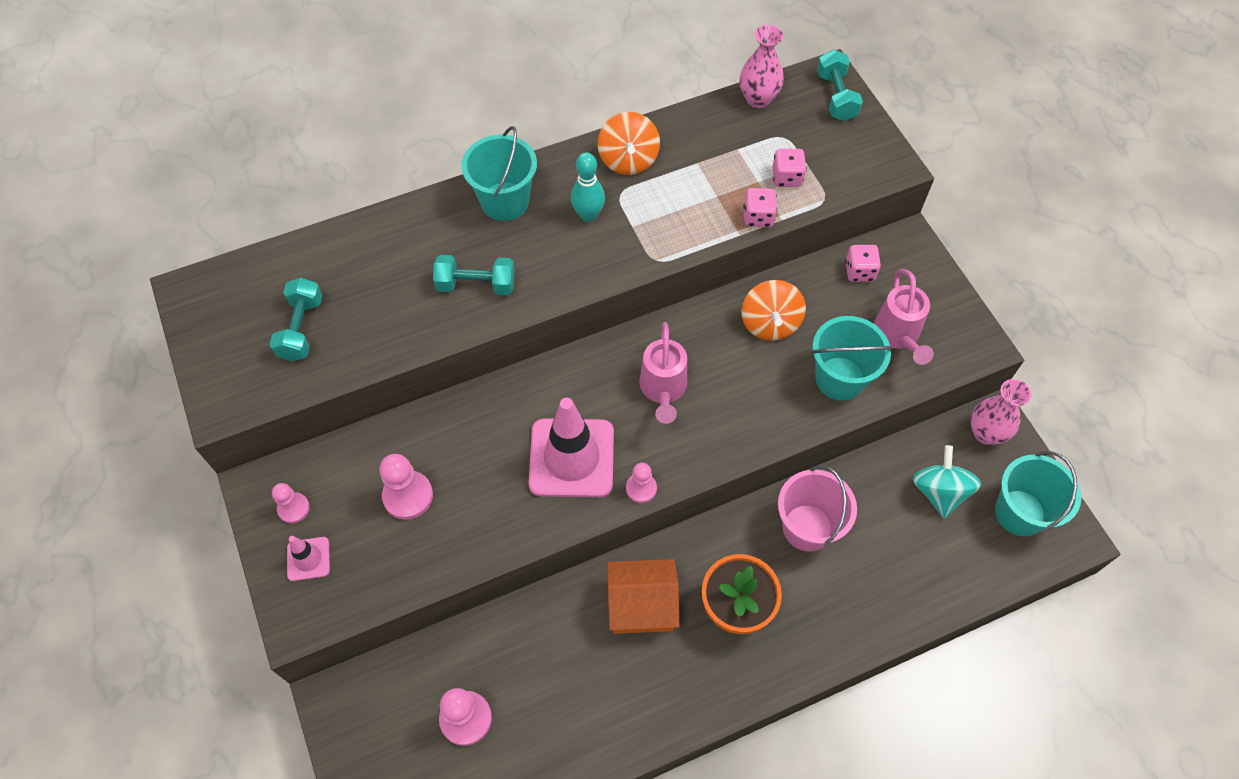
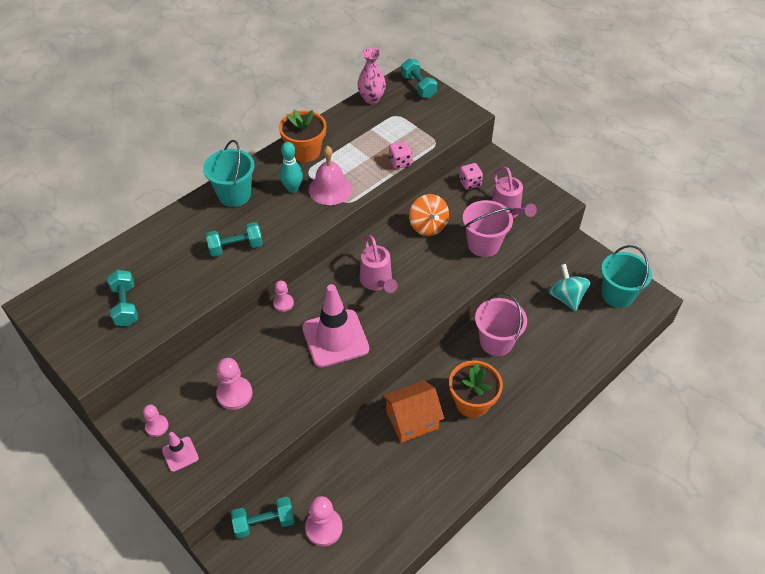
camera: 20 degrees left, 10 degrees down
orange spinning top [598,112,660,175] -> orange flower pot [279,109,326,162]
pink pawn [626,463,657,503] -> pink pawn moved to [273,281,294,312]
pink dice [772,149,807,187] -> none
turquoise bucket [811,316,893,401] -> pink bucket [463,200,513,257]
pink vase [971,379,1031,445] -> none
none -> turquoise dumbbell [231,497,295,538]
none -> pink bell [309,146,352,205]

